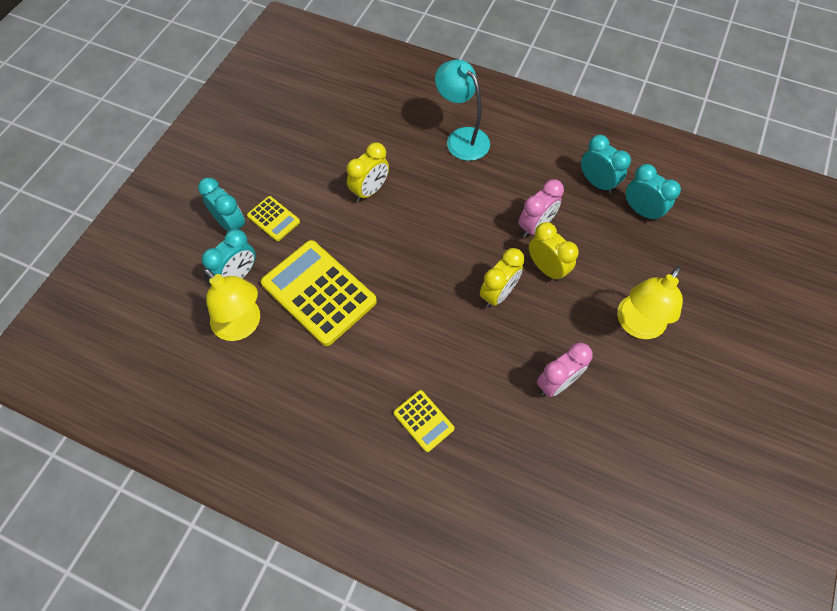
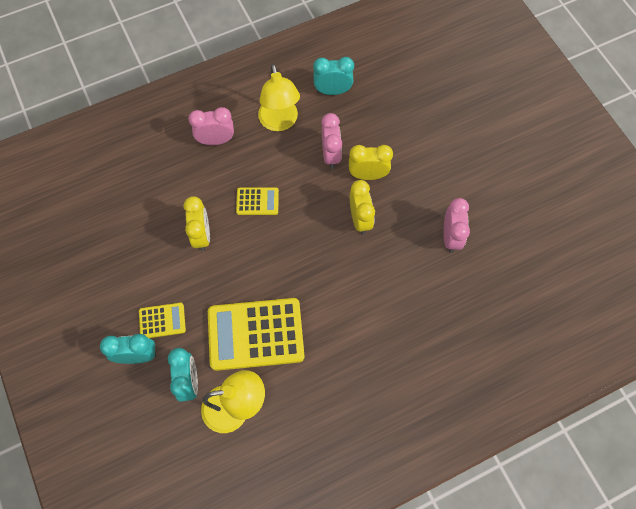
camera: 50 degrees left, 5 degrees up
yellow calculator [394,390,454,452] -> yellow calculator moved to [236,187,279,215]
turquoise lamp [435,59,490,161] -> pink clock [188,107,234,145]
yellow lamp [617,266,683,339] -> yellow lamp moved to [258,64,300,131]
turquoise clock [626,164,681,222] -> none

